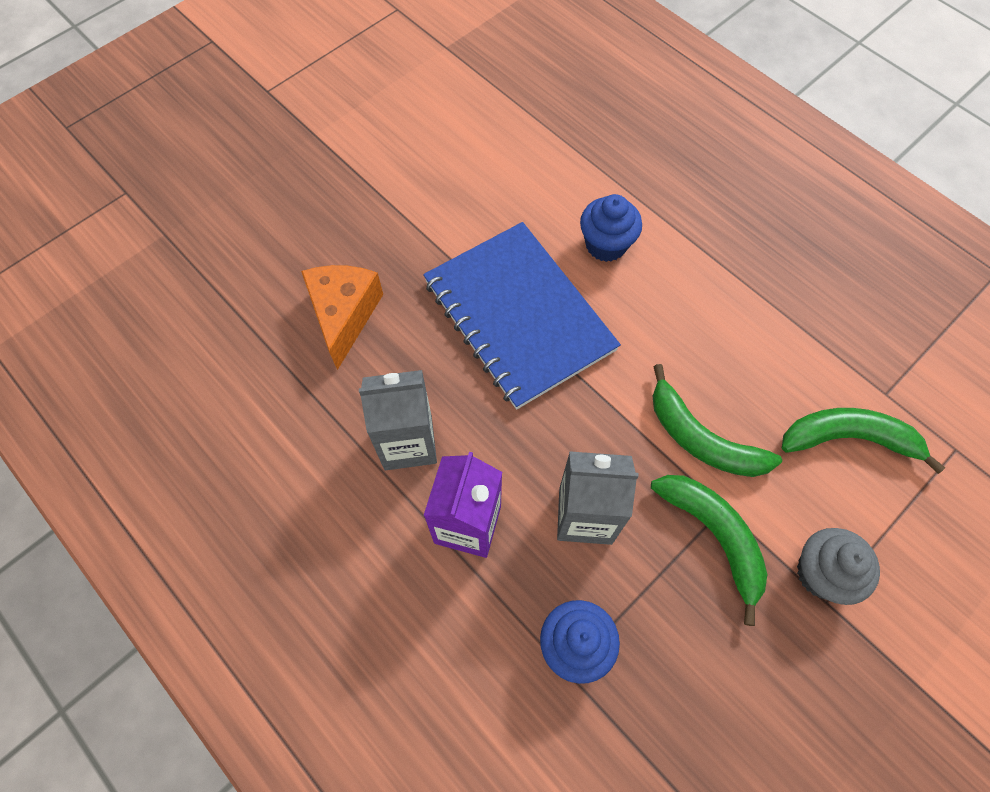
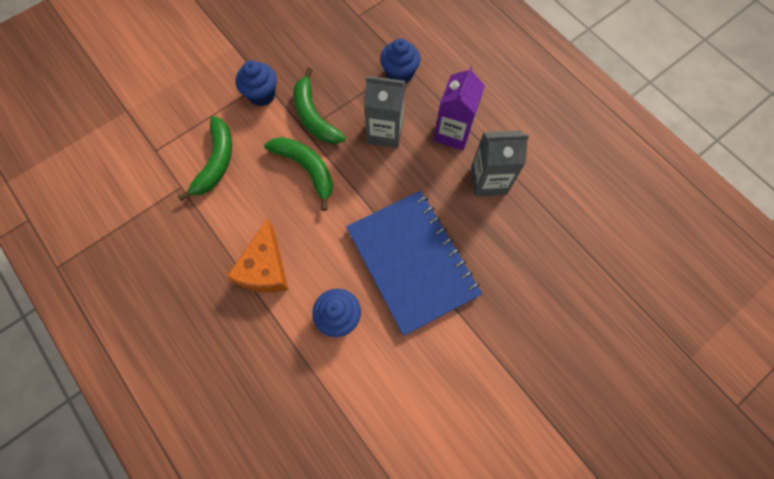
camera: 175 degrees left, 5 degrees up
orange cheese [301,265,383,370] -> orange cheese moved to [227,219,289,293]
green banana [782,408,945,474] -> green banana turned 90 degrees counterclockwise [177,116,232,201]
grey cupcake [797,528,880,605] -> blue cupcake [235,60,277,106]

